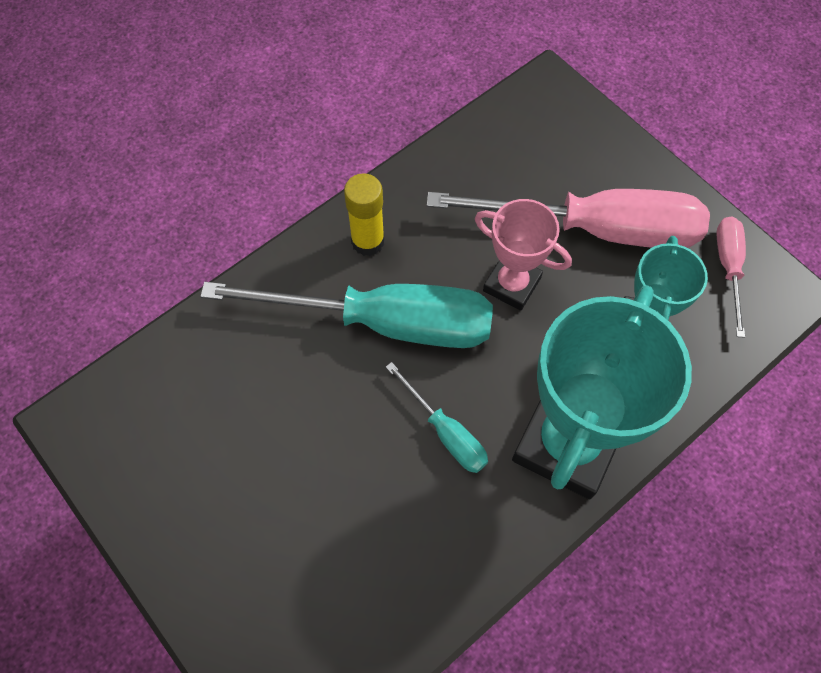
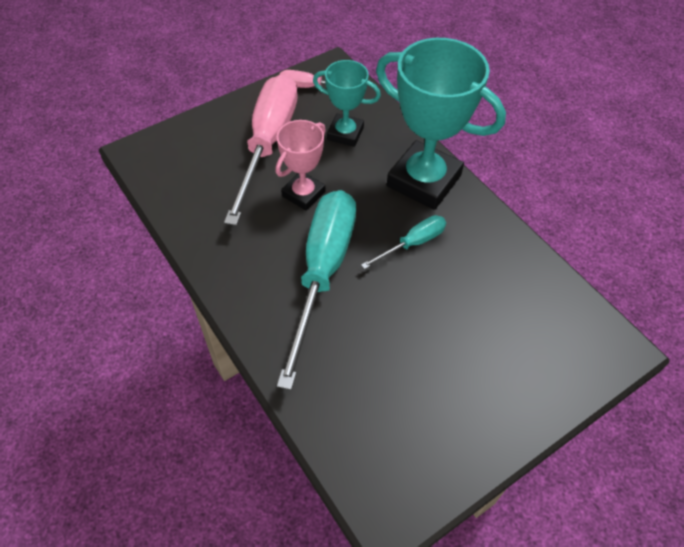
camera: 85 degrees left, 10 degrees down
yellow glue stick [344,173,385,256] -> none

